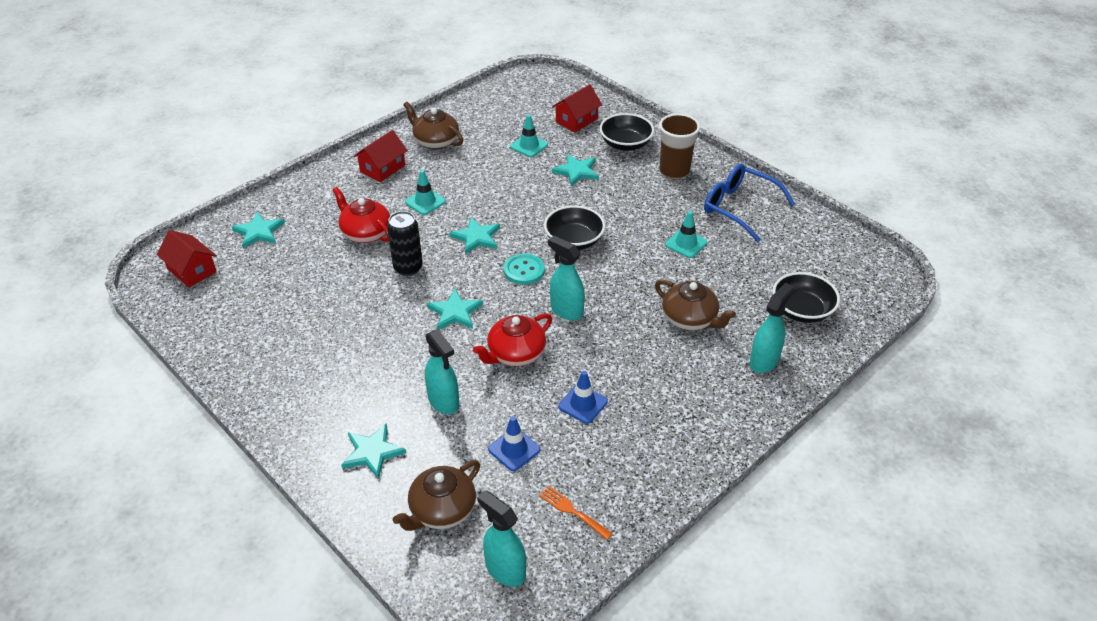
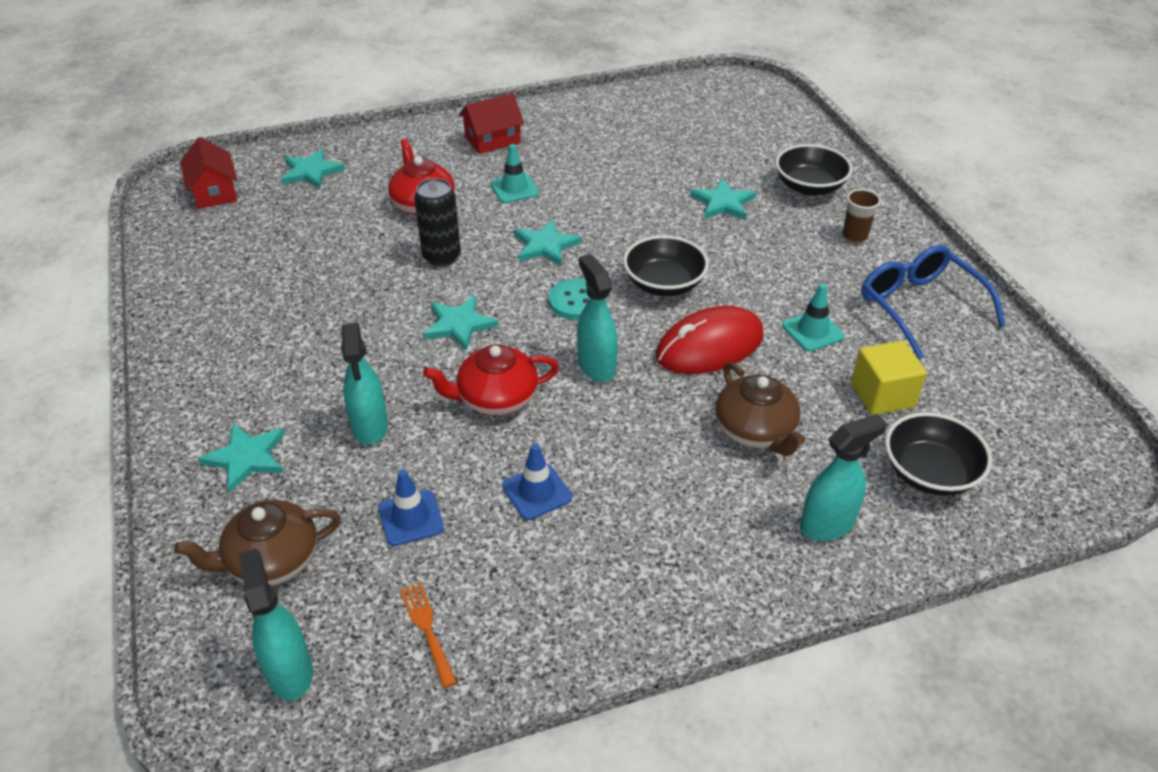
camera: 25 degrees right, 0 degrees up
brown teapot [403,102,463,150] -> none
turquoise traffic cone [510,114,548,157] -> none
red house [552,84,602,133] -> none
brown cup [659,113,700,180] -> brown cup [843,189,881,243], size x0.58
none -> red mouse [656,306,763,374]
none -> yellow cube [851,341,927,415]

